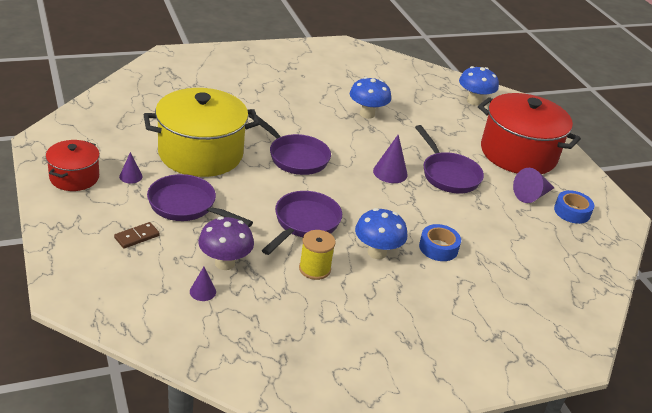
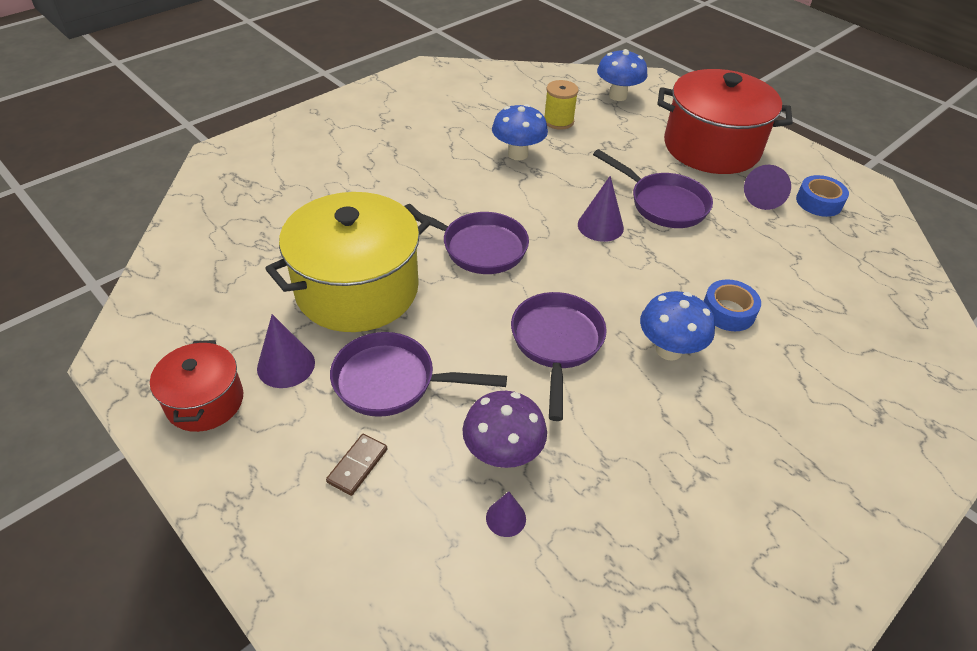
camera: 20 degrees left, 10 degrees up
purple cone [119,152,143,184] -> purple cone [257,314,315,388], size x1.65
yellow spool [299,230,336,280] -> yellow spool moved to [544,80,579,130]

